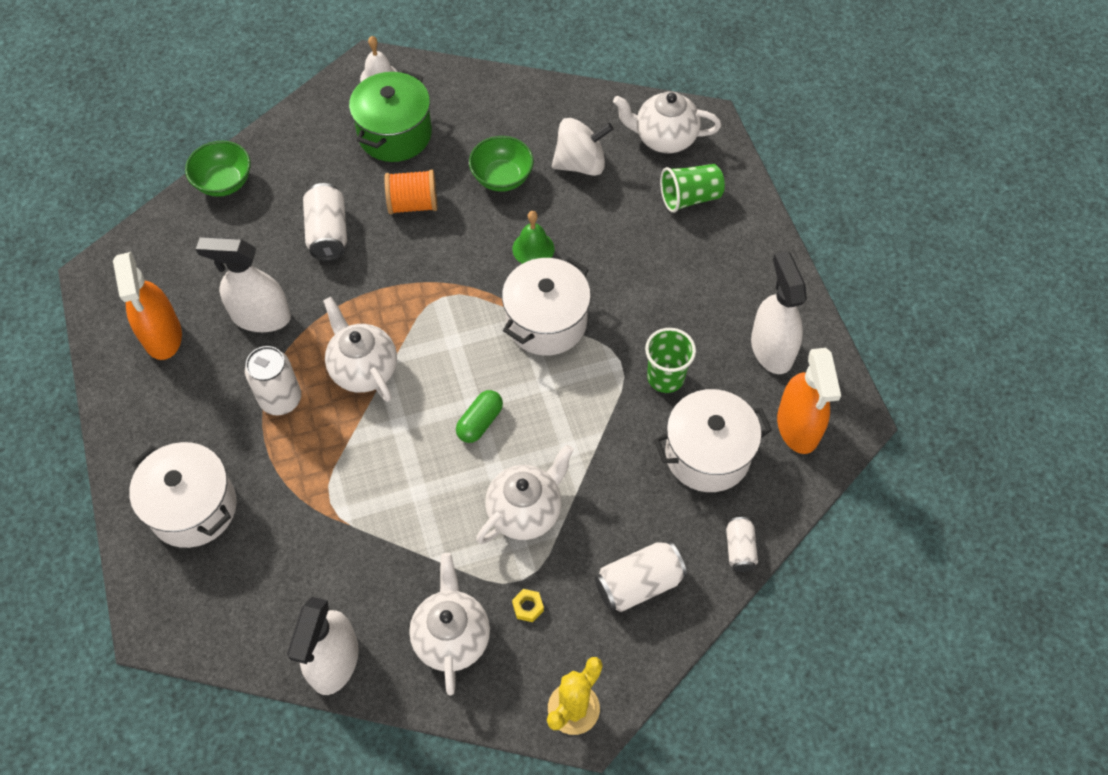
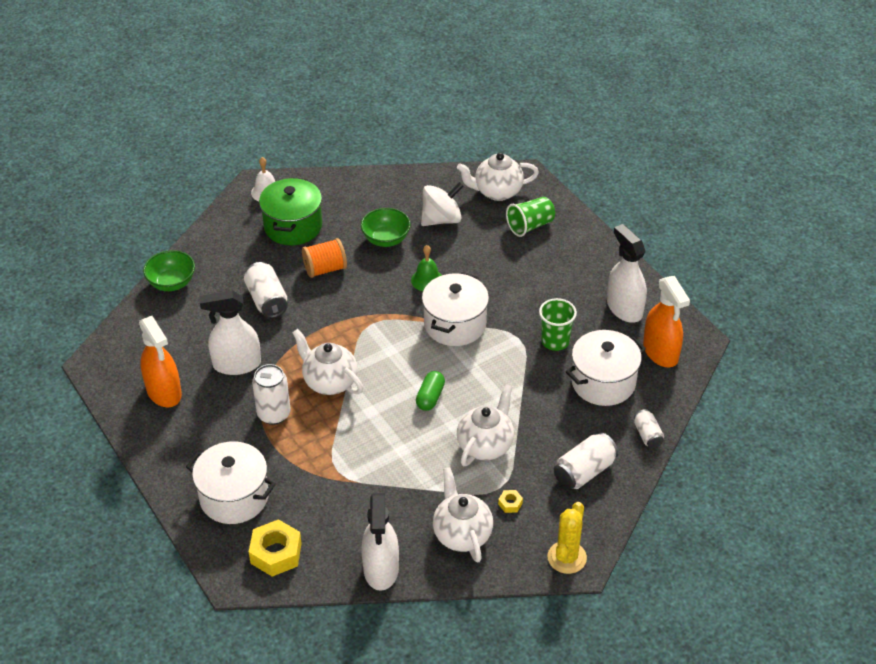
camera: 15 degrees left, 15 degrees down
none -> yellow nut [249,519,302,577]

